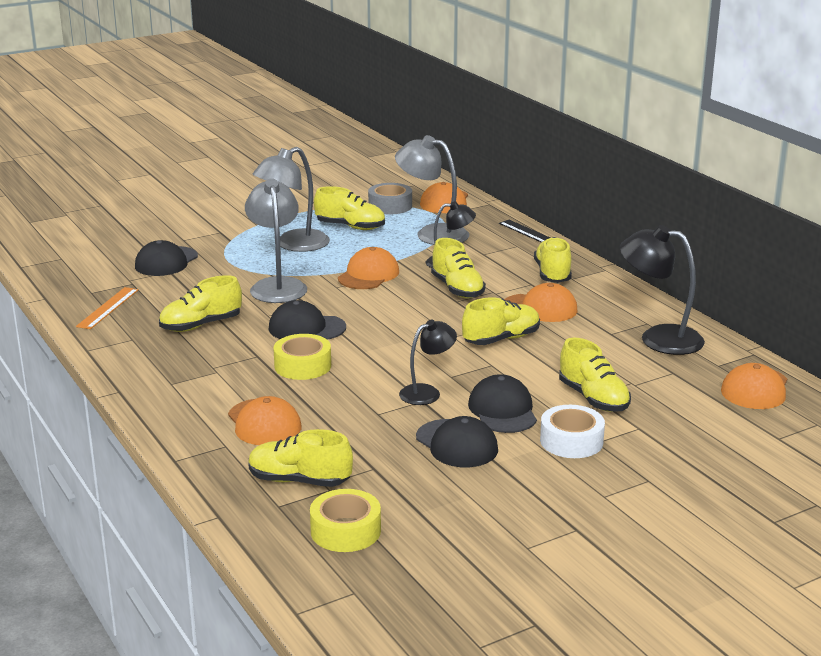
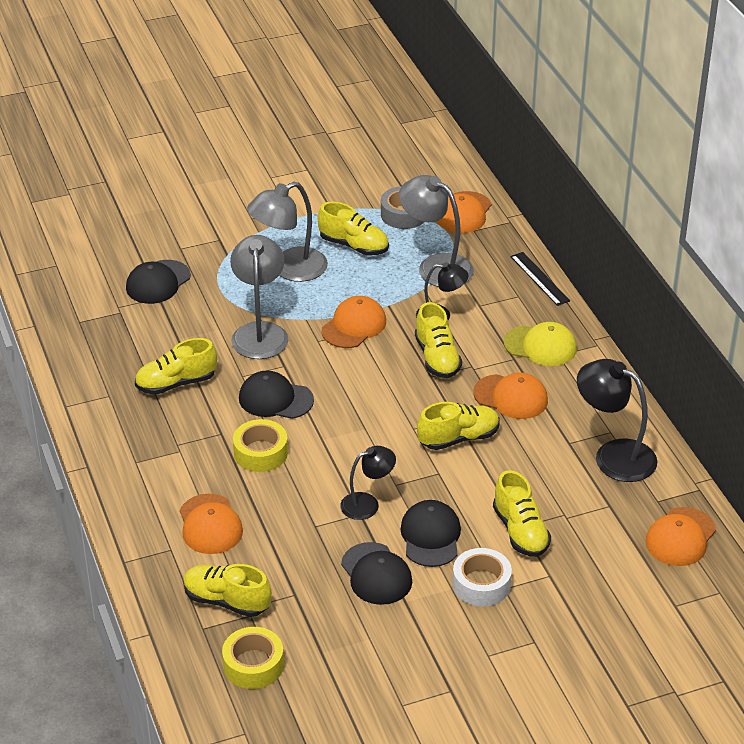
camera: 10 degrees right, 15 degrees up
orange ruler [76,287,139,329] -> none
yellow shoe [534,237,572,283] -> yellow cap [504,322,577,366]

